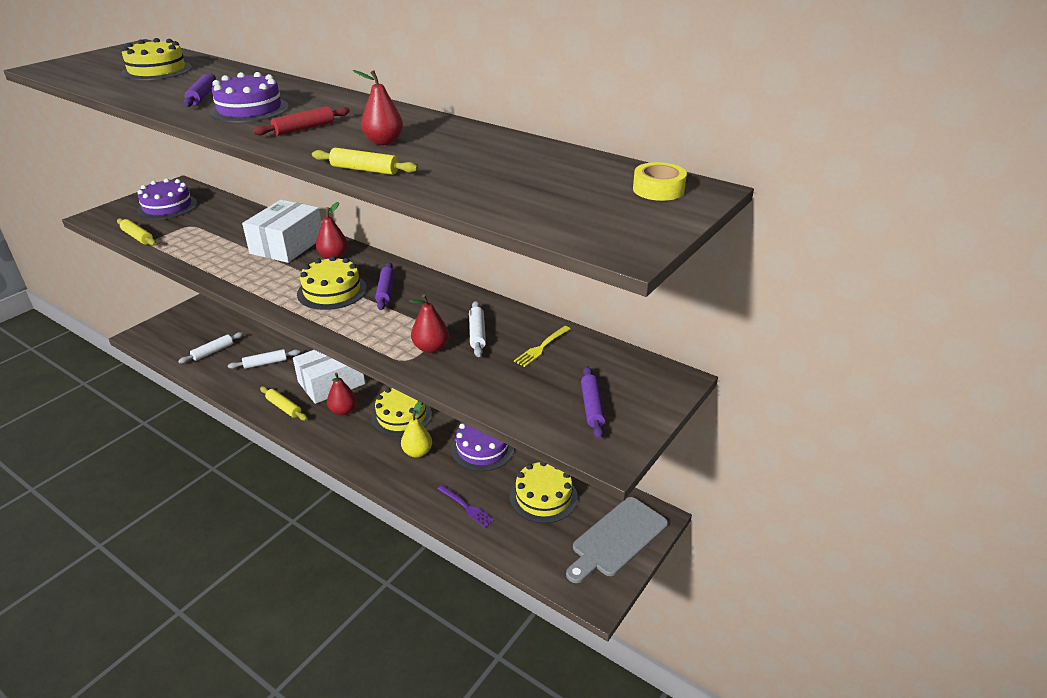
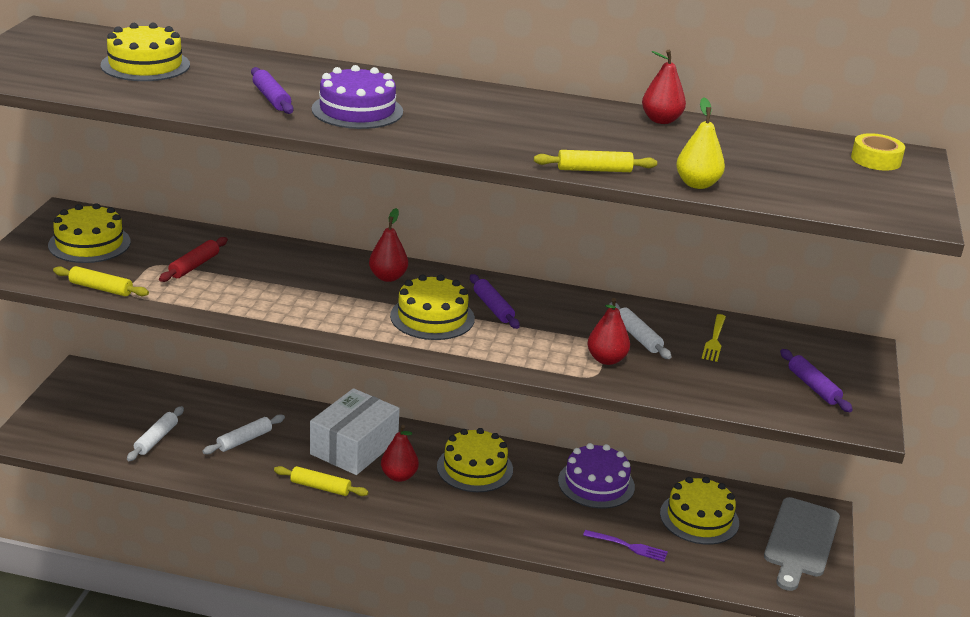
camera: 25 degrees left, 5 degrees down
purple cake [137,178,197,220] -> yellow cake [48,203,131,263]
white box [242,200,322,263] -> none
red rolling pin [253,106,350,136] -> red rolling pin moved to [159,237,228,282]
red pear [353,70,403,145] -> red pear moved to [642,50,686,124]
yellow pear [401,401,432,458] -> yellow pear moved to [676,97,725,189]

